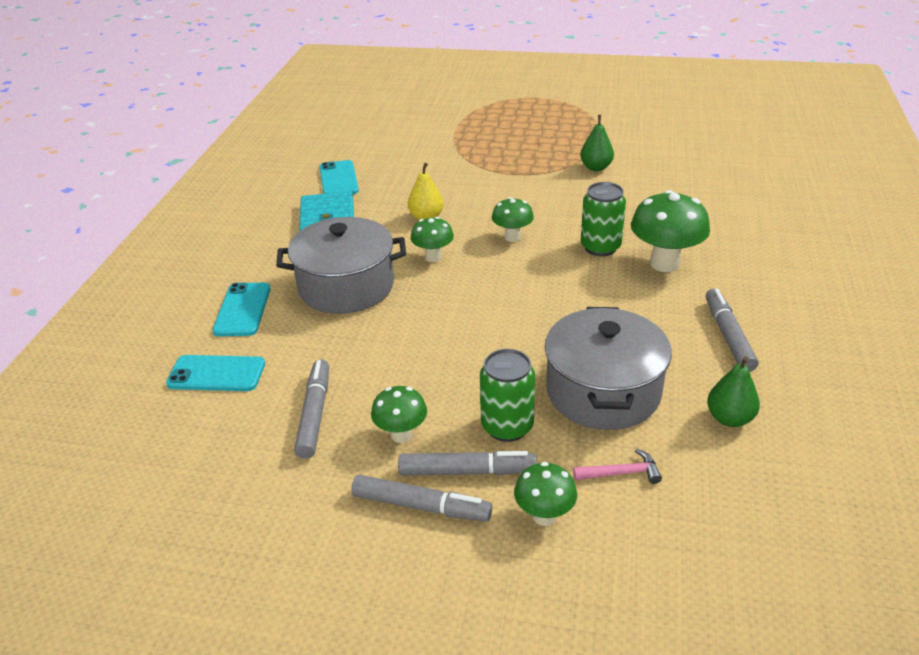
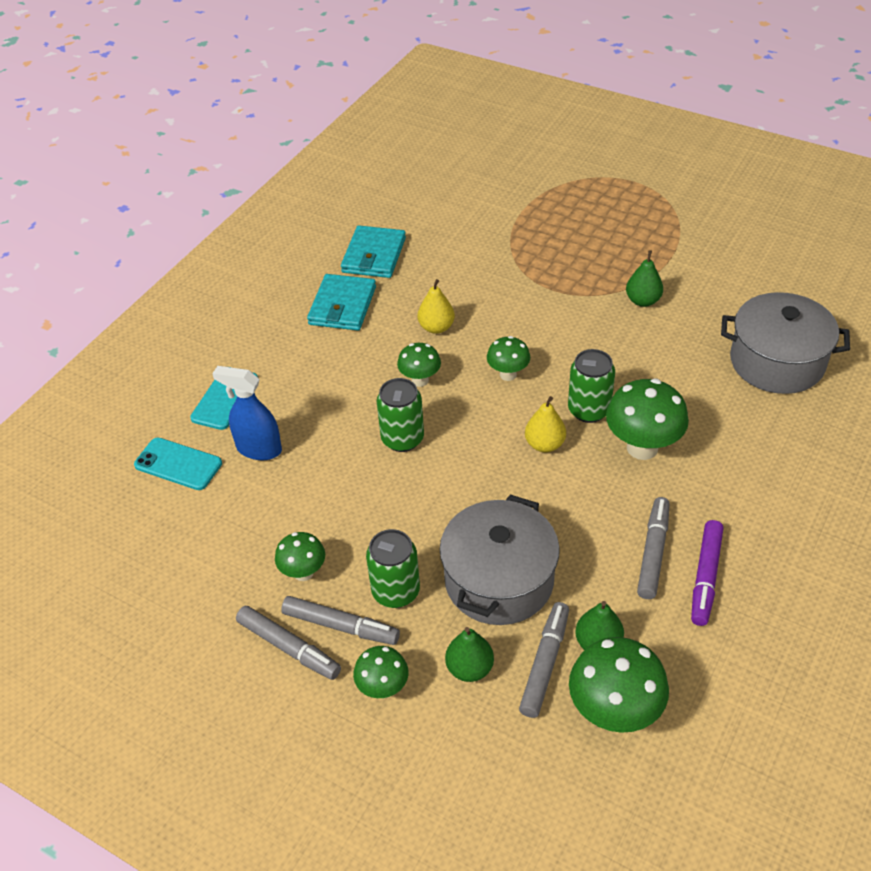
camera: 20 degrees right, 10 degrees up
grey pot [276,217,406,314] -> grey pot moved to [721,292,850,394]
grey marker [294,359,329,459] -> grey marker moved to [519,602,569,718]
turquoise phone [319,160,359,194] -> turquoise wallet [341,225,406,278]
pink hammer [573,449,662,484] -> green pear [445,627,494,682]
none -> blue spray bottle [212,366,282,460]
none -> green can [377,378,424,452]
none -> yellow pear [525,396,566,452]
none -> green mushroom [569,637,669,733]
none -> purple marker [691,520,724,626]

